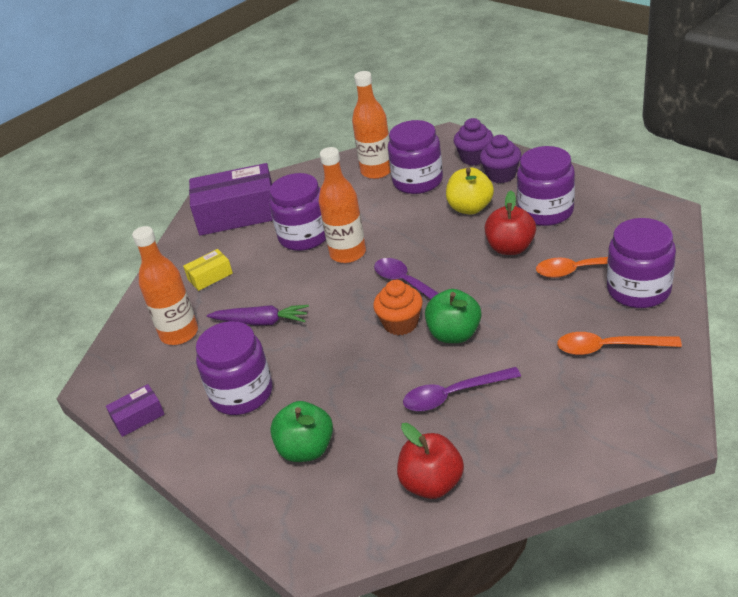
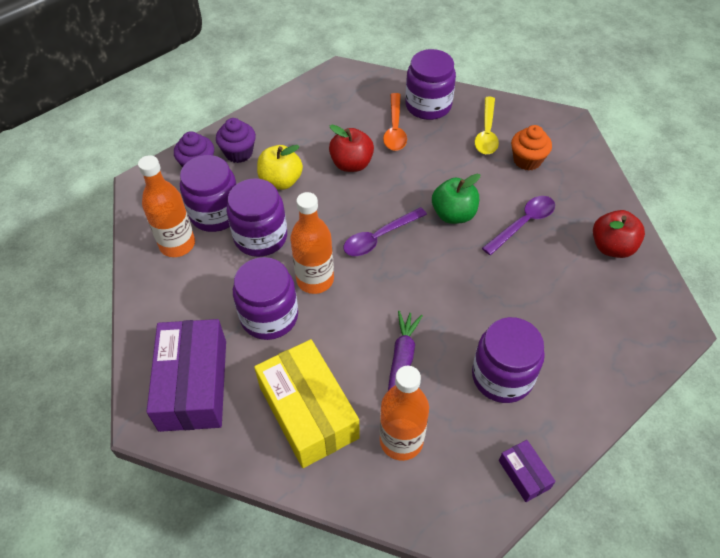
camera: 90 degrees left, 15 degrees up
yellow box [183,249,233,291] -> yellow box [254,339,360,468], size x2.19
green apple [270,401,333,462] -> none
orange cupcake [373,280,423,335] -> orange cupcake moved to [511,125,552,171]
purple spoon [403,367,521,411] -> purple spoon turned 120 degrees counterclockwise [482,196,555,255]
purple jar [517,146,575,226] -> purple jar moved to [227,178,287,257]
orange spoon [557,332,682,355] -> yellow spoon [475,96,499,154]

